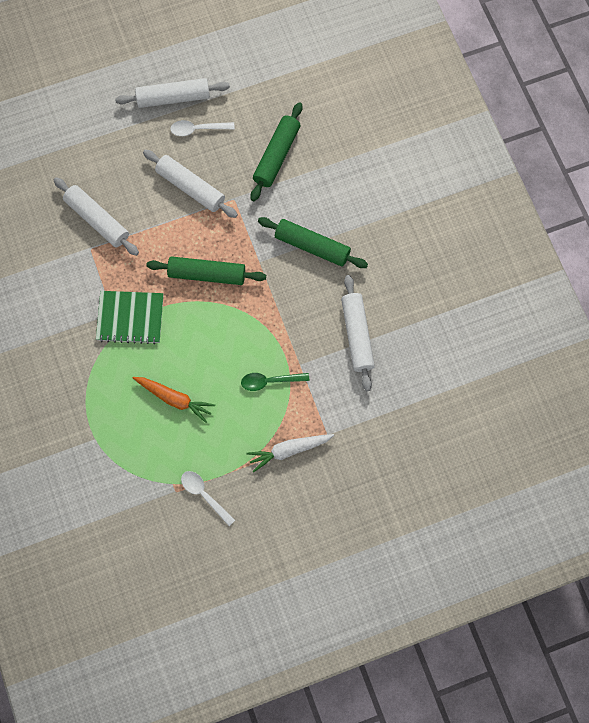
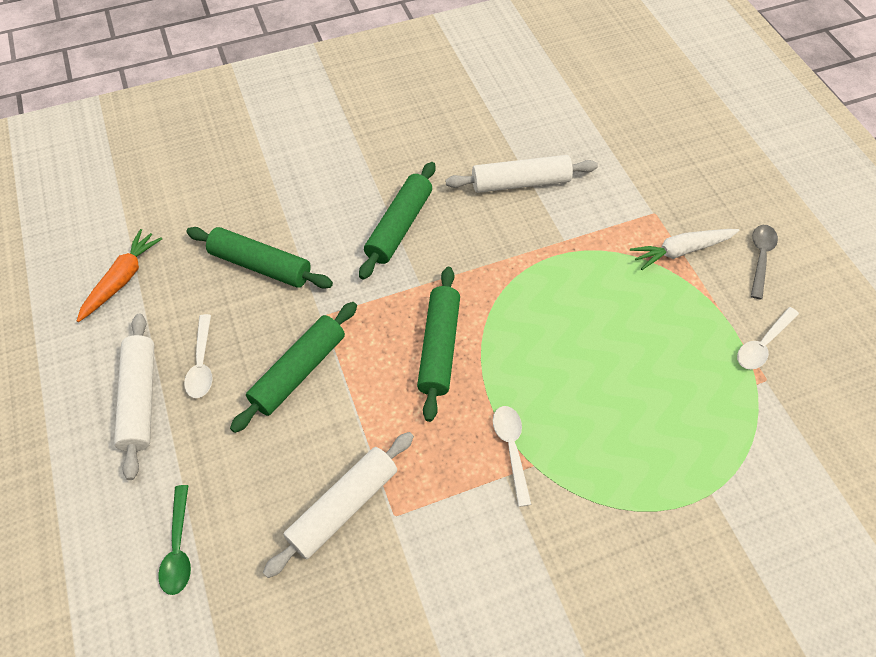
camera: 90 degrees left, 15 degrees down
green notebook [96,291,164,344] -> white spoon [493,406,532,507]
orange carrot [133,377,215,423] -> orange carrot moved to [77,229,163,322]
white rolling pin [143,150,238,218] -> green rolling pin [230,302,357,433]
green spoon [241,373,309,391] -> green spoon moved to [158,485,191,595]
white carrot [247,434,334,473] -> white carrot turned 90 degrees clockwise [630,229,740,270]
none -> grey spoon [751,225,778,299]

